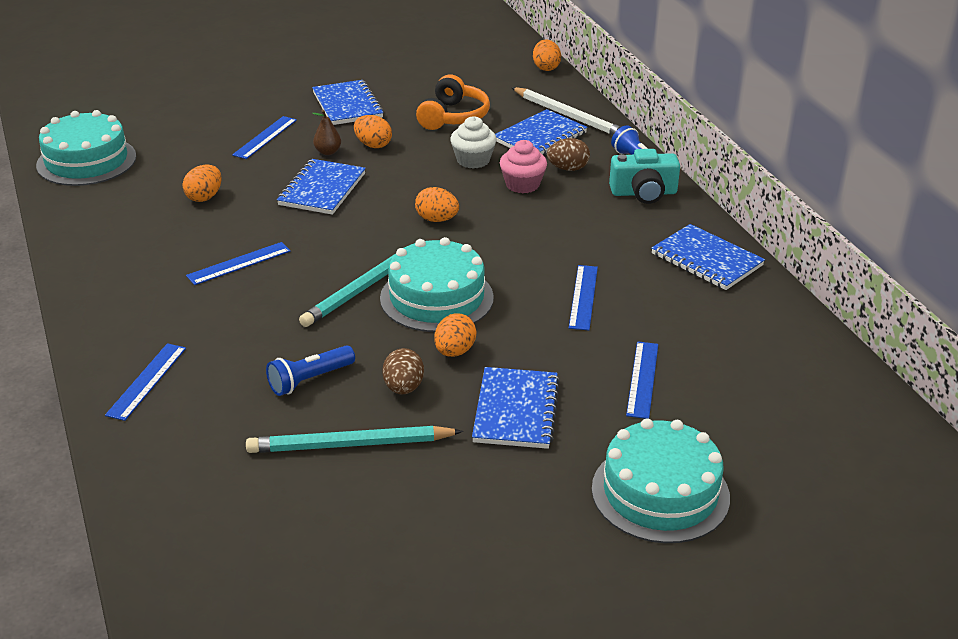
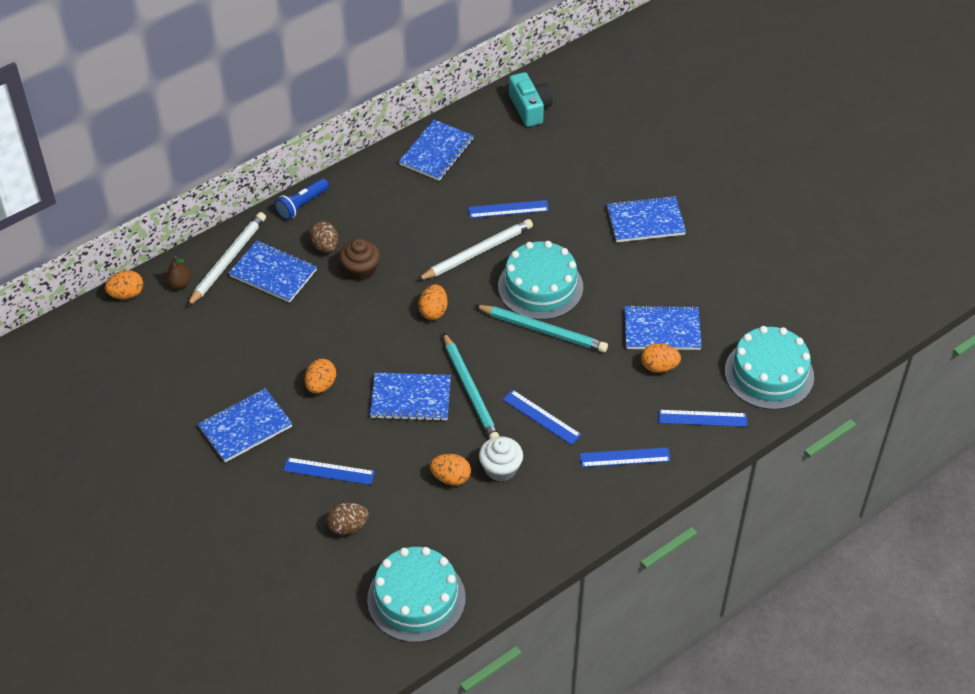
camera: 105 degrees left, 15 degrees up
turquoise pencil [246,426,463,453] -> turquoise pencil moved to [443,332,499,439]
blue flashlight [266,345,355,396] -> blue notebook [624,305,702,350]
brown pear [312,110,341,155] -> brown pear moved to [166,256,191,289]
brown egg [382,348,424,394] -> brown egg moved to [327,503,369,535]
orange headphones [416,75,490,130] -> none
orange egg [434,313,476,357] -> orange egg moved to [641,343,681,373]
white cupcake [450,116,496,169] -> white cupcake moved to [479,436,523,482]
pink cupcake [500,140,547,193] -> brown cupcake [339,239,380,281]
turquoise cake [592,418,730,543] -> turquoise cake moved to [725,326,814,410]
turquoise camera [609,149,680,204] -> turquoise camera moved to [509,72,553,127]
blue ruler [626,341,658,419] -> blue ruler moved to [580,447,671,467]
none -> white pencil [417,219,533,281]

